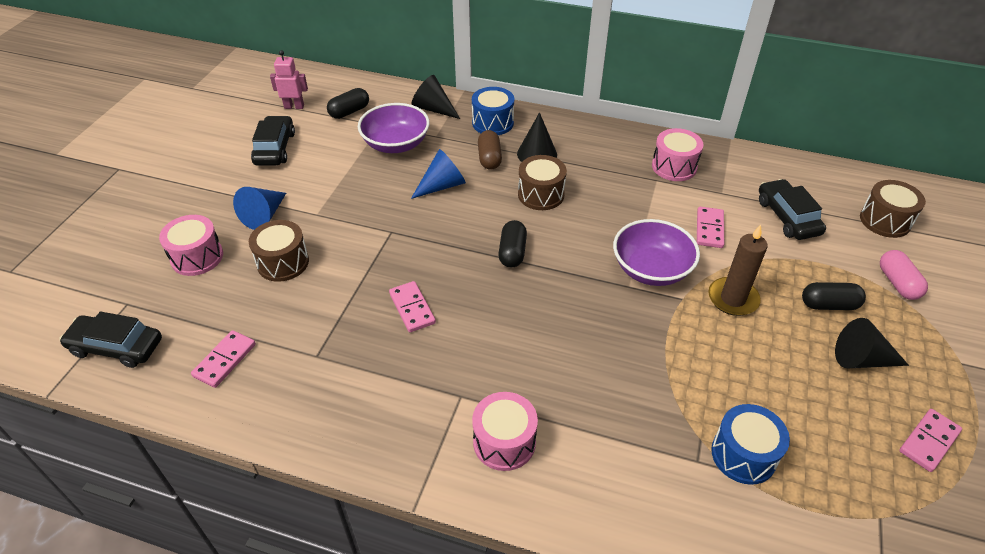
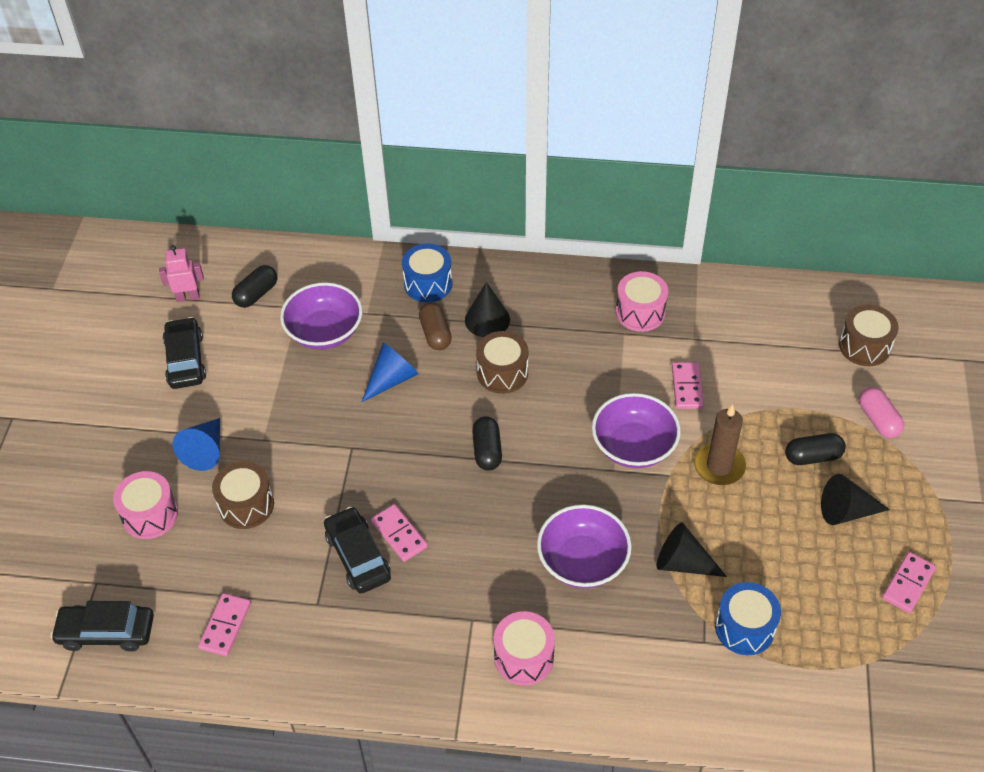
camera: 10 degrees left, 5 degrees up
black cone [412,75,460,119] -> black cone moved to [657,523,727,577]
black car [759,179,826,240] -> black car moved to [324,507,391,594]
none -> purple bowl [537,504,632,588]

